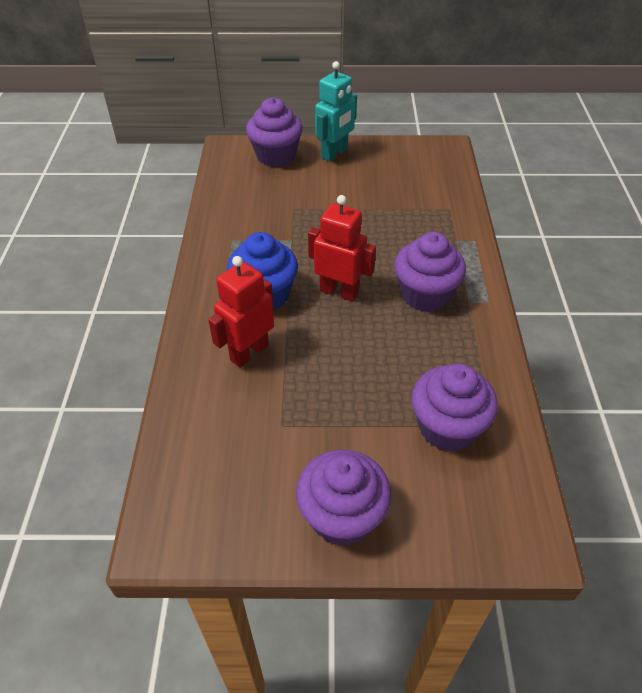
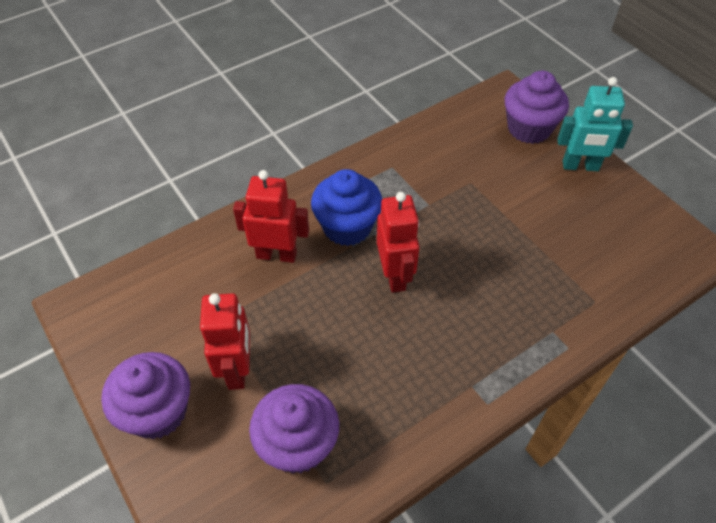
camera: 55 degrees right, 5 degrees up
purple cupcake [394,232,466,312] -> none
none -> red robot [200,293,250,390]

